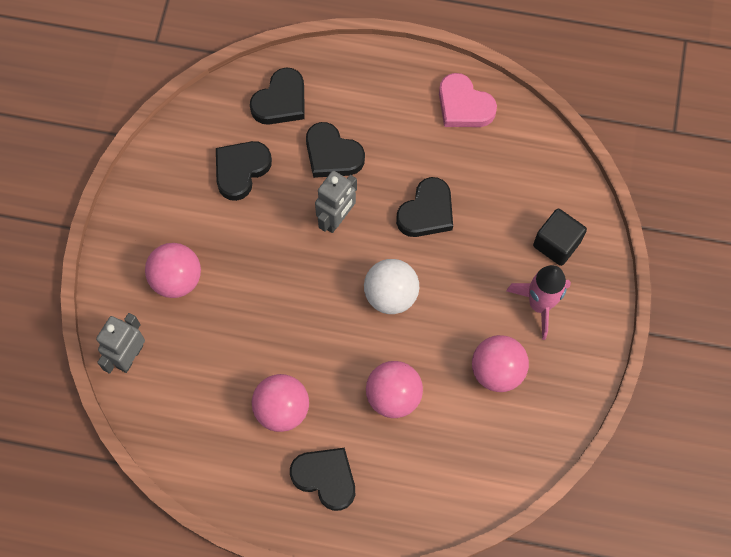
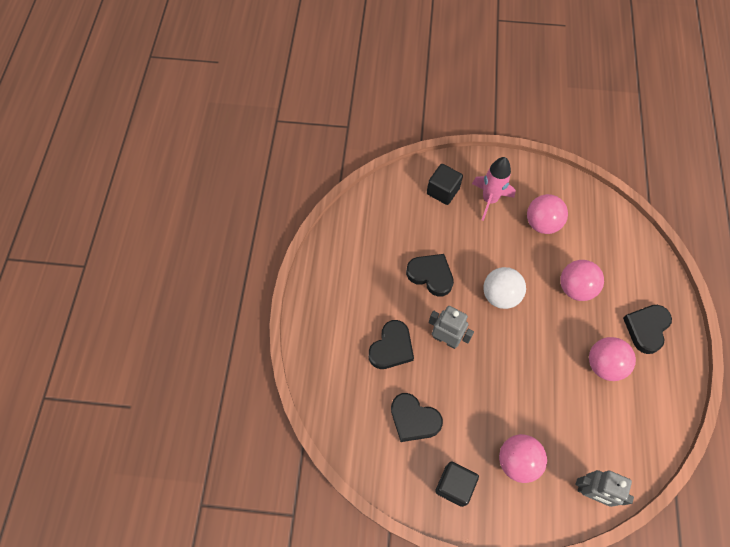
camera: 95 degrees left, 5 degrees down
black heart [250,68,305,125] -> none
pink heart [439,73,497,127] -> none
none -> black cube [435,461,479,507]

